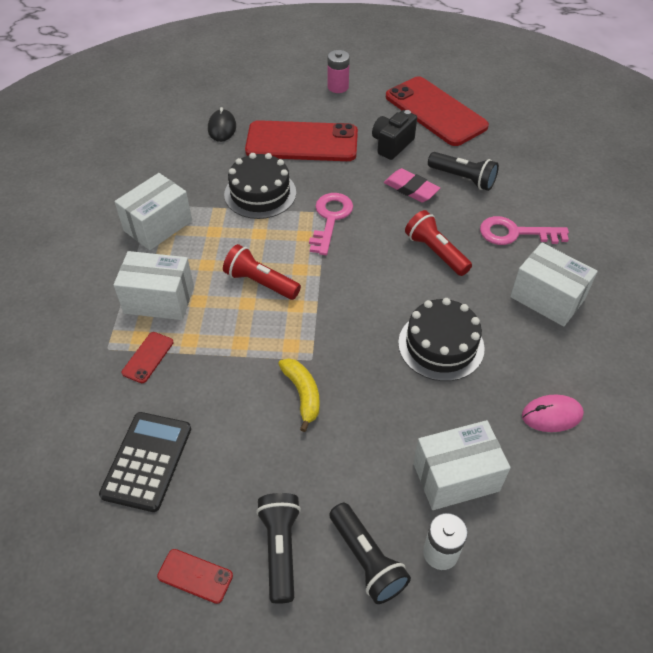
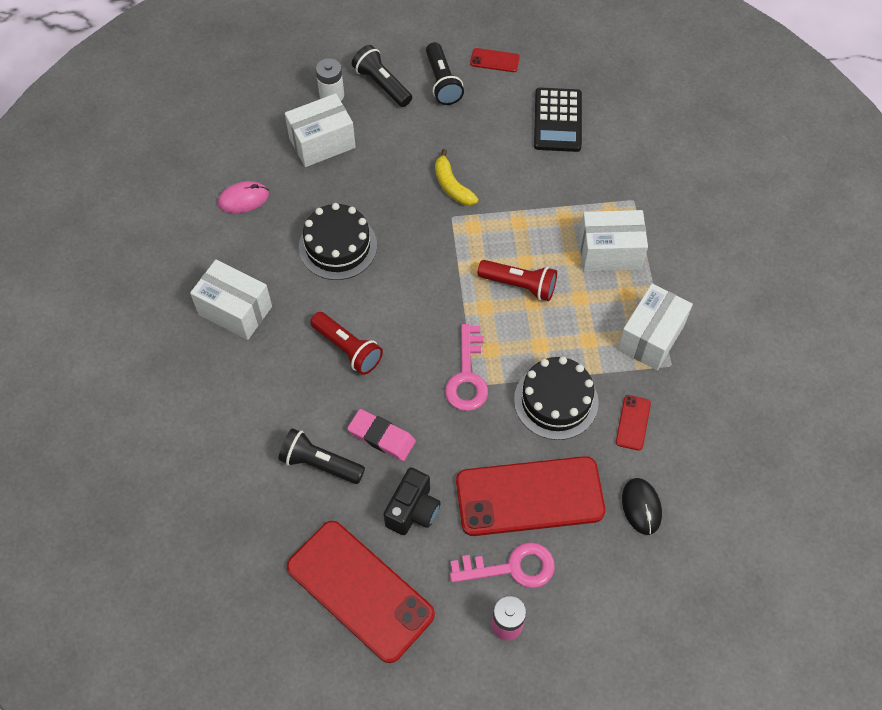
camera: 170 degrees right, 10 degrees up
red phone [121,332,174,383] -> red phone moved to [616,395,651,451]
pink key [480,216,569,245] -> pink key moved to [450,542,555,588]

